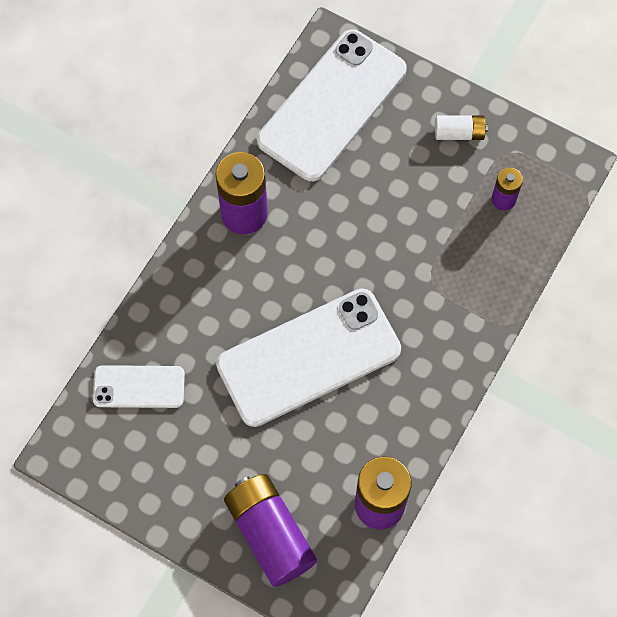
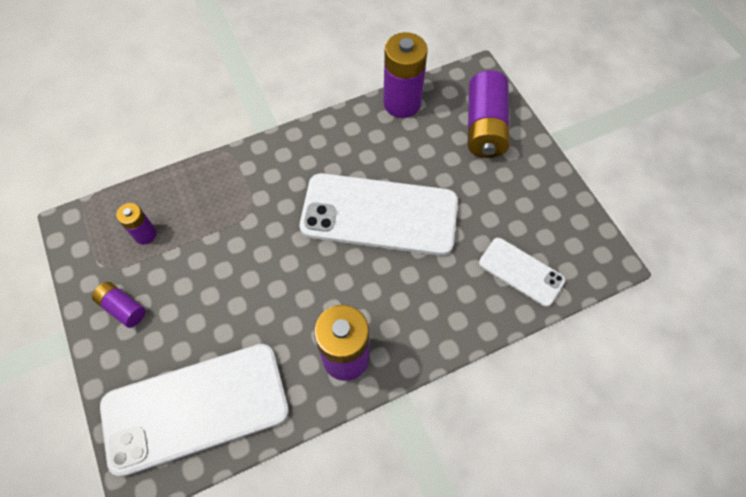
camera: 145 degrees left, 5 degrees down
white battery [435,115,488,140] -> purple battery [92,282,146,328]

